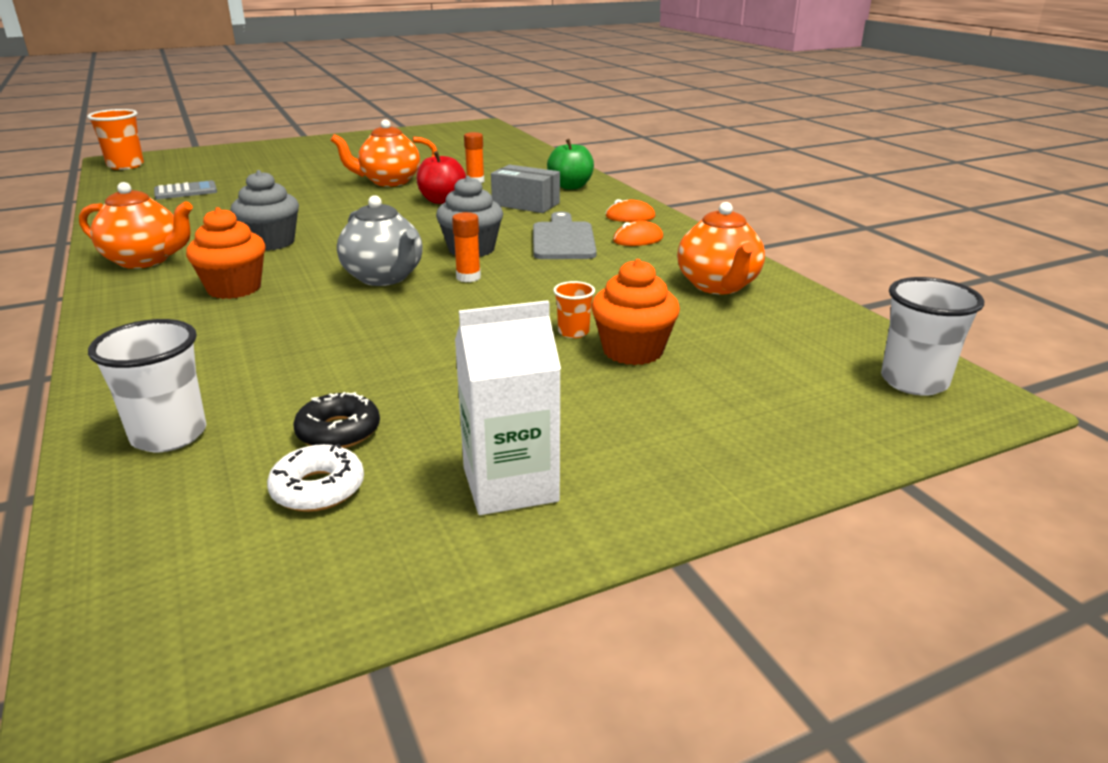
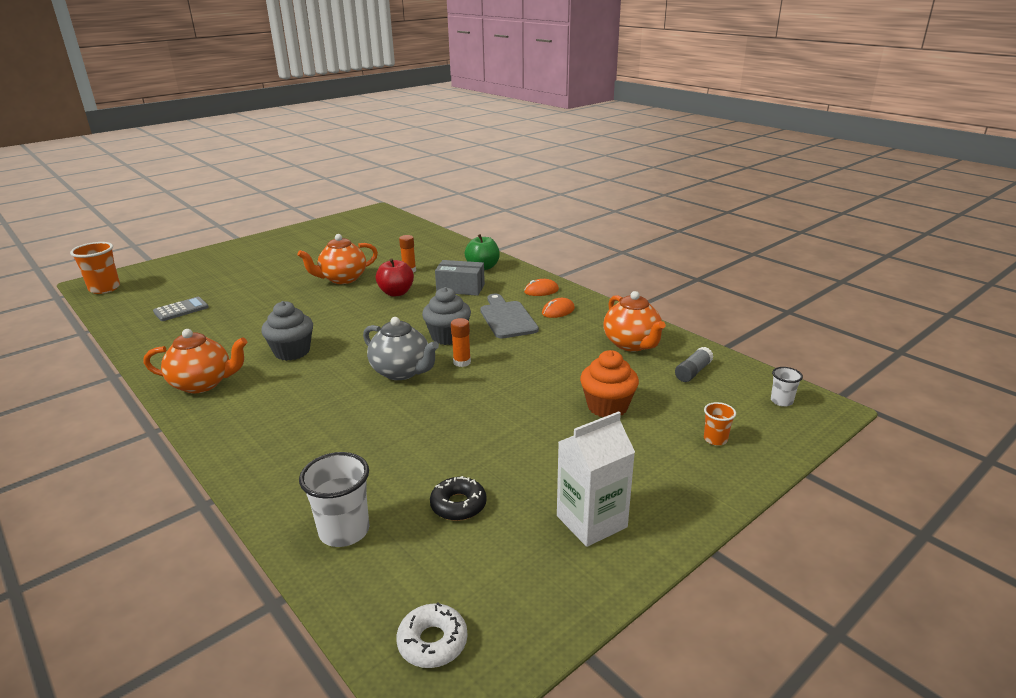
camera: 15 degrees left, 0 degrees up
orange cupcake [186,207,266,299] -> none
white donut [267,444,364,512] -> white donut moved to [396,603,467,668]
orange cup [553,281,595,338] -> orange cup moved to [704,402,736,446]
white cup [881,277,984,396] -> white cup [771,367,803,407], size x0.55
none -> grey glue stick [675,347,714,382]

